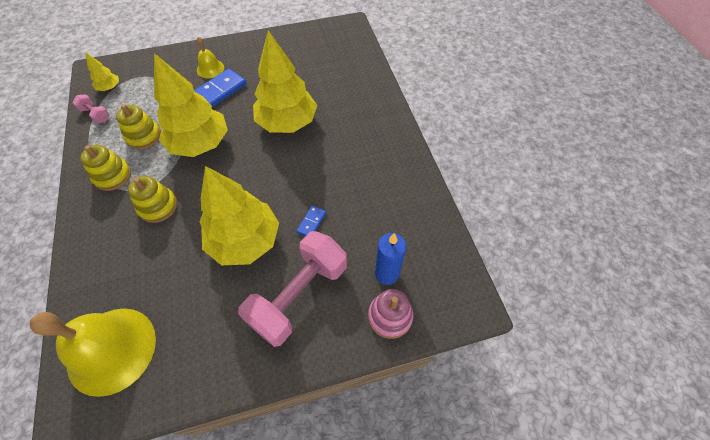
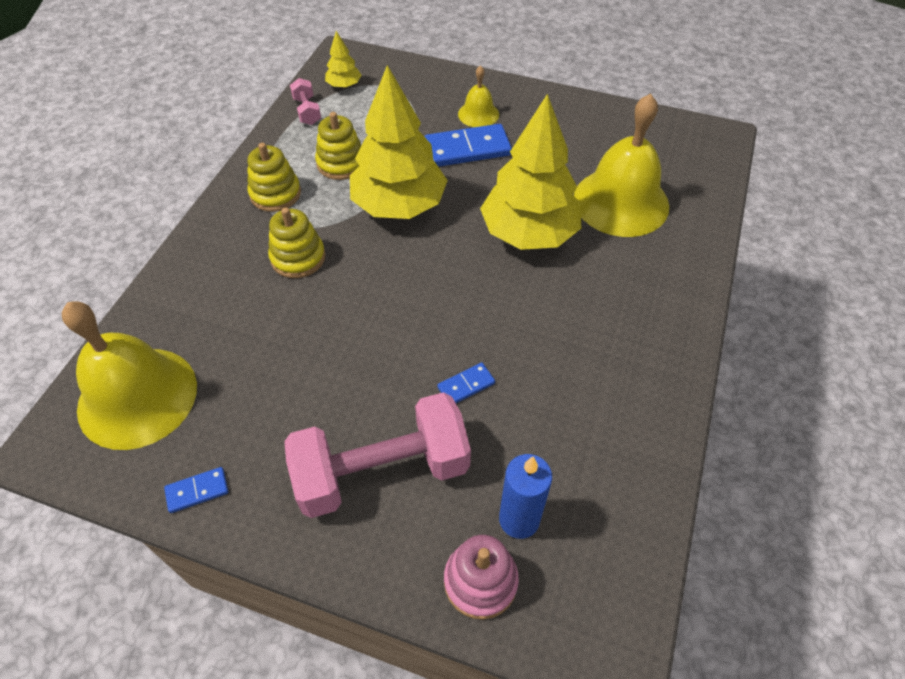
camera: 35 degrees right, 5 degrees down
yellow tree [200,166,279,265] -> none
none -> blue domino [164,467,229,513]
none -> yellow bell [574,93,669,237]

